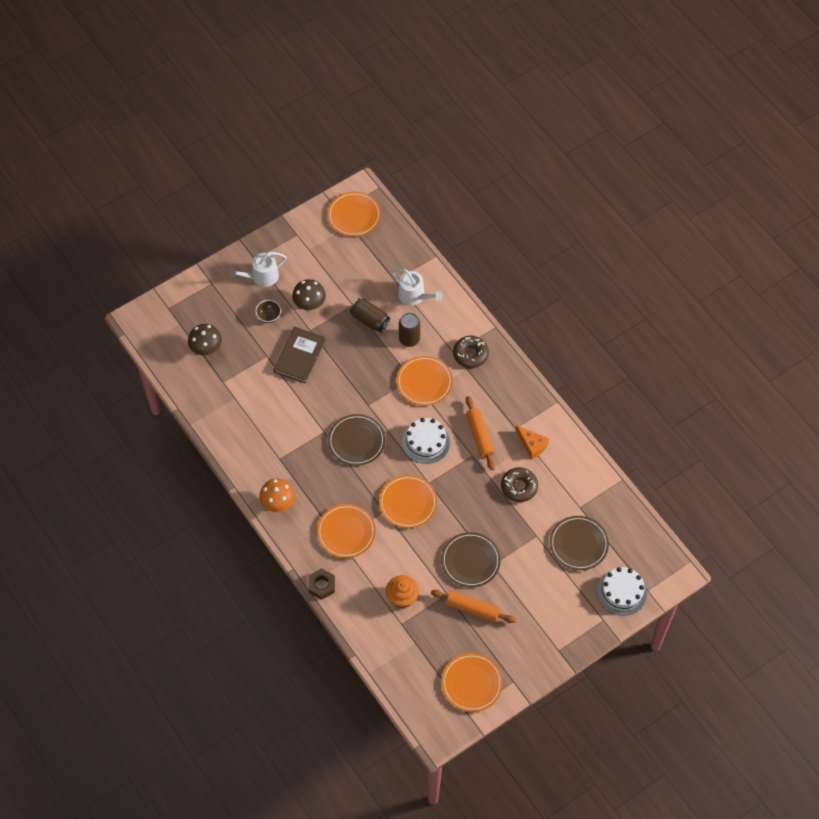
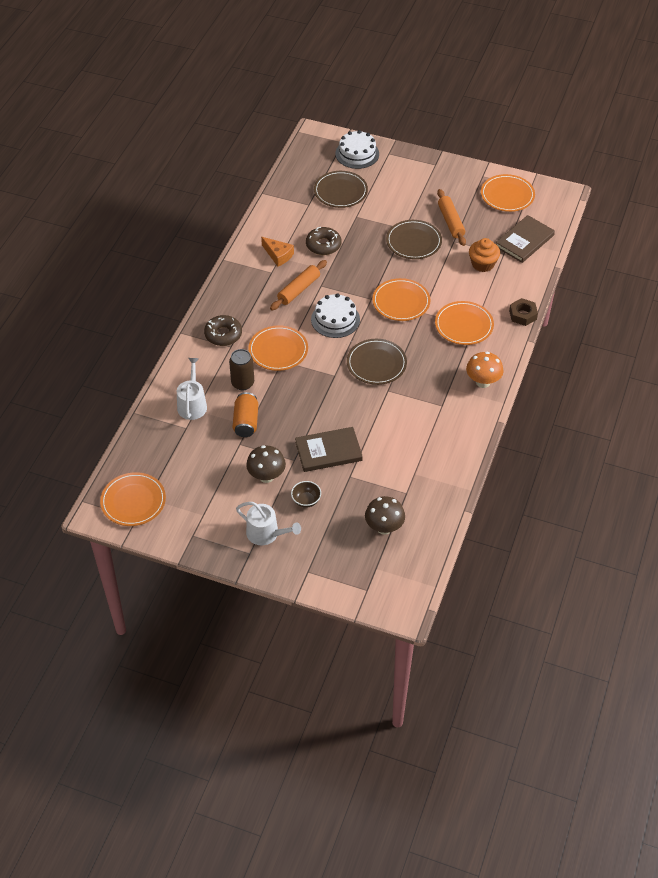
camera: 125 degrees left, 10 degrees down
brown can [350,298,390,332] -> orange can [233,392,258,437]
orange cheese [516,425,549,460] -> orange cheese turned 120 degrees clockwise [261,237,294,266]
none -> brown book [496,215,555,263]

